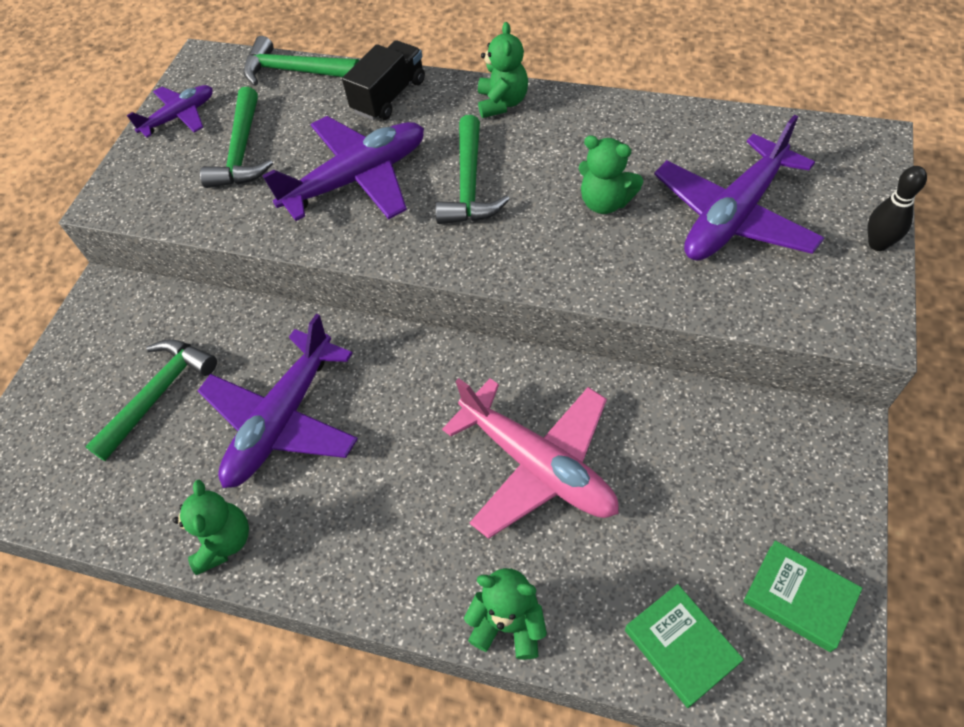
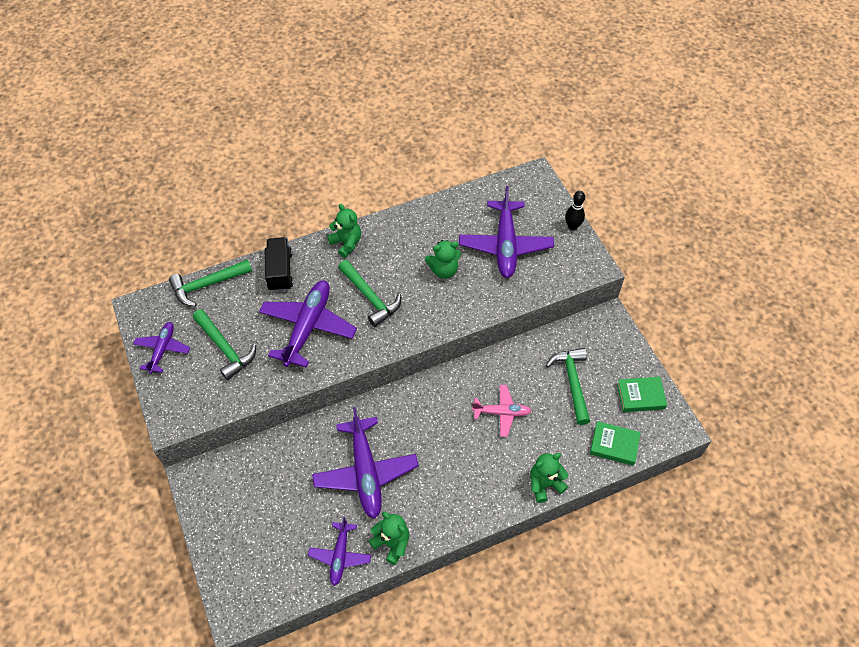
camera: 45 degrees left, 0 degrees up
green hammer [85,339,217,461] -> green hammer moved to [546,348,590,425]
pink plane [442,378,619,539] -> pink plane [472,385,532,437], size x0.57
none -> purple plane [308,517,371,586]

